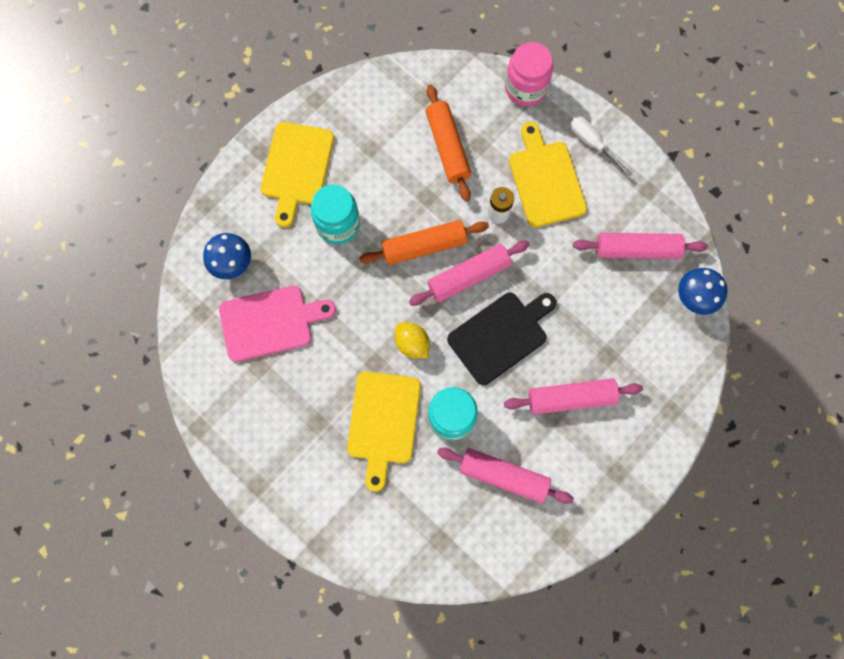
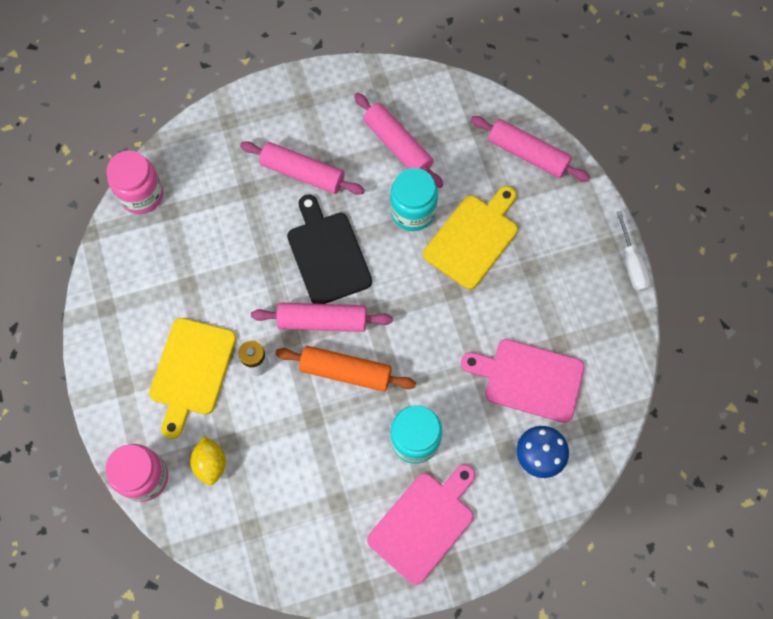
camera: 150 degrees left, 5 degrees down
yellow cutting board [260,122,334,228] -> pink cutting board [367,464,475,585]
yellow lemon [395,322,430,358] -> yellow lemon moved to [190,436,226,485]
orange rolling pin [426,84,471,202] -> none
black cutting board [447,293,556,385] -> black cutting board turned 75 degrees clockwise [287,195,372,304]
white screwdriver [570,116,633,177] -> white screwdriver moved to [616,211,650,291]
pink rolling pin [573,233,708,259] -> pink rolling pin moved to [470,116,591,182]
blue mushroom [678,268,727,315] -> pink jar [106,151,164,214]

